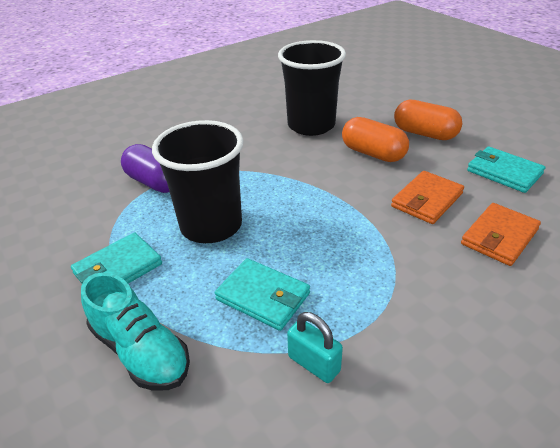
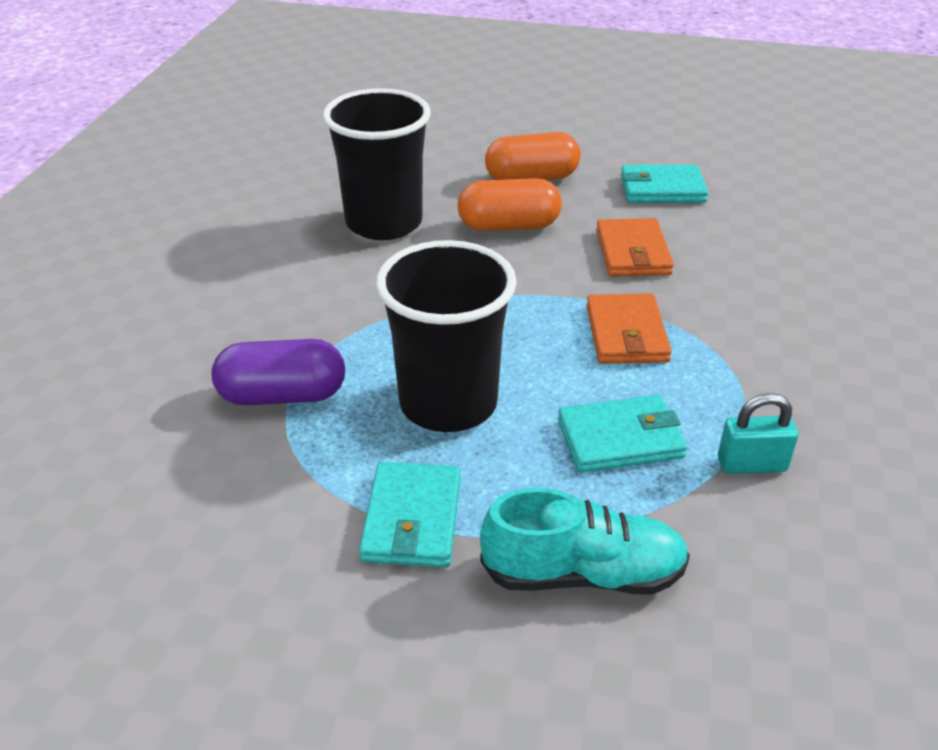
camera: 45 degrees left, 0 degrees up
orange wallet [461,203,541,266] -> orange wallet moved to [586,294,672,364]

